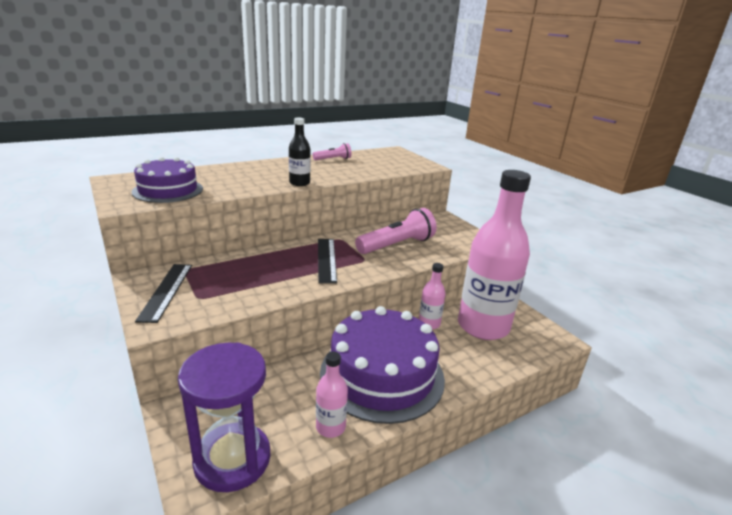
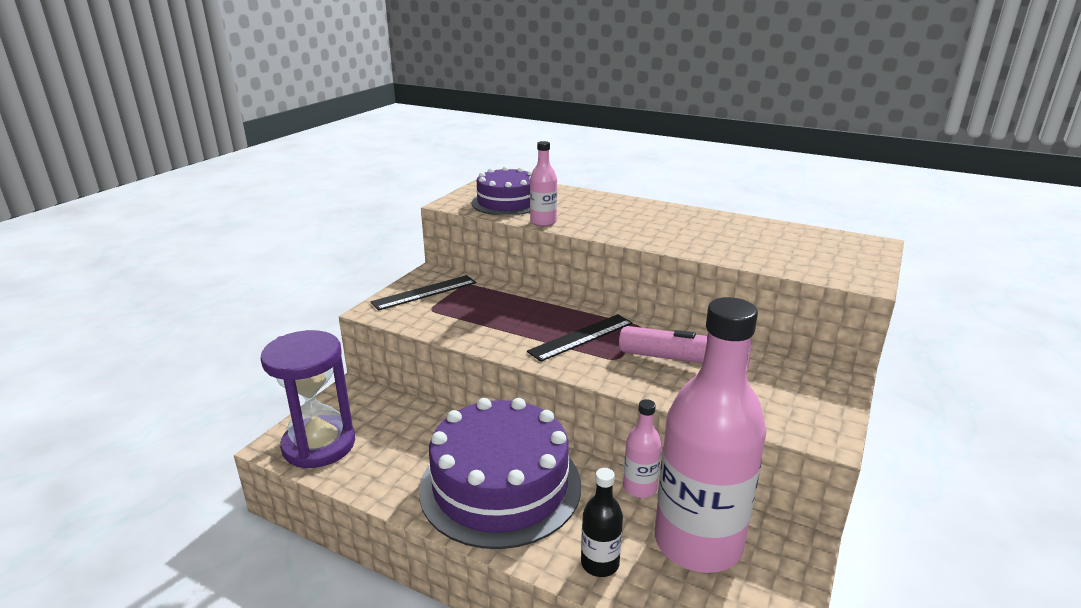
camera: 60 degrees right, 0 degrees up
black bottle [289,117,311,186] -> black bottle moved to [581,468,623,577]
pink flashlight [313,143,351,160] -> none
pink bottle [316,351,348,438] -> pink bottle moved to [530,141,557,226]

